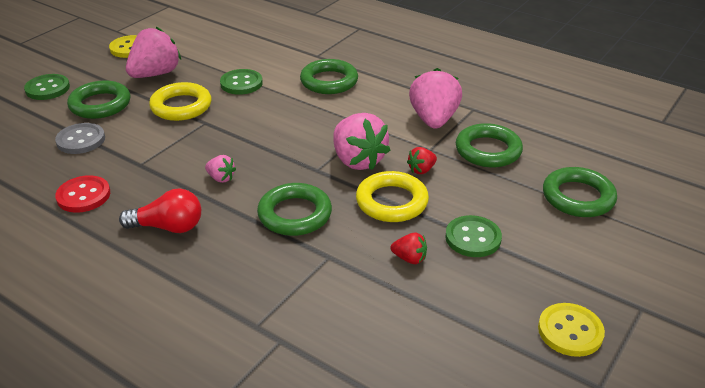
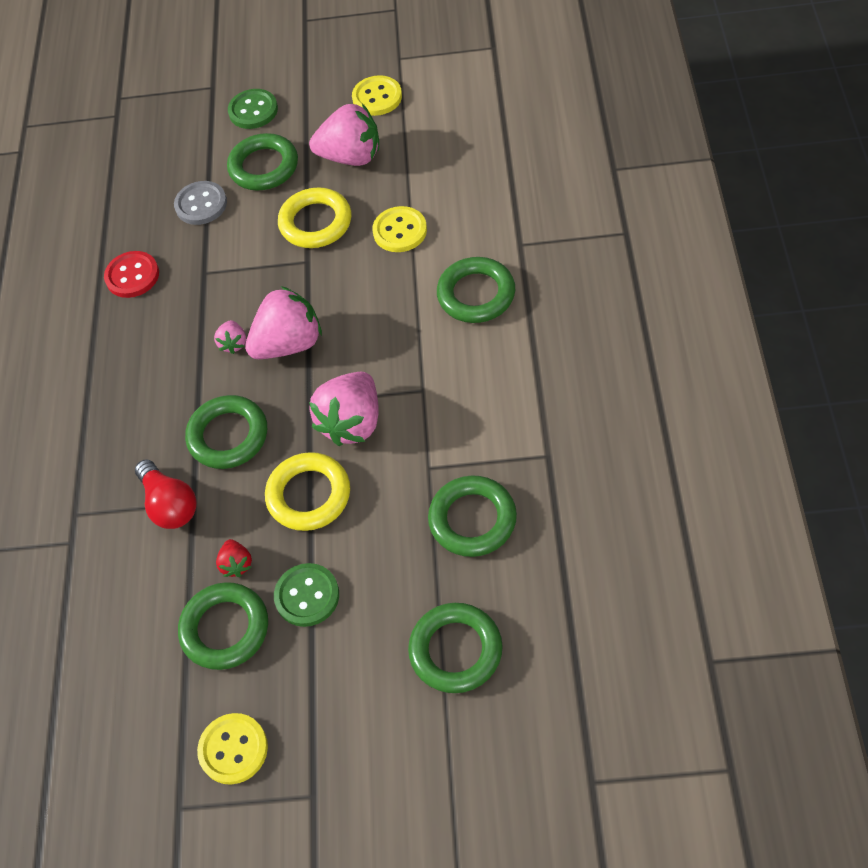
camera: 60 degrees right, 20 degrees up
red light bulb [119,188,201,233] -> red light bulb moved to [135,459,197,529]
green button [220,69,263,95] -> yellow button [372,206,427,252]
red strawberry [407,147,437,174] -> none
pink strawberry [409,68,462,129] -> pink strawberry moved to [245,286,322,359]
none -> green ring [178,582,268,670]

